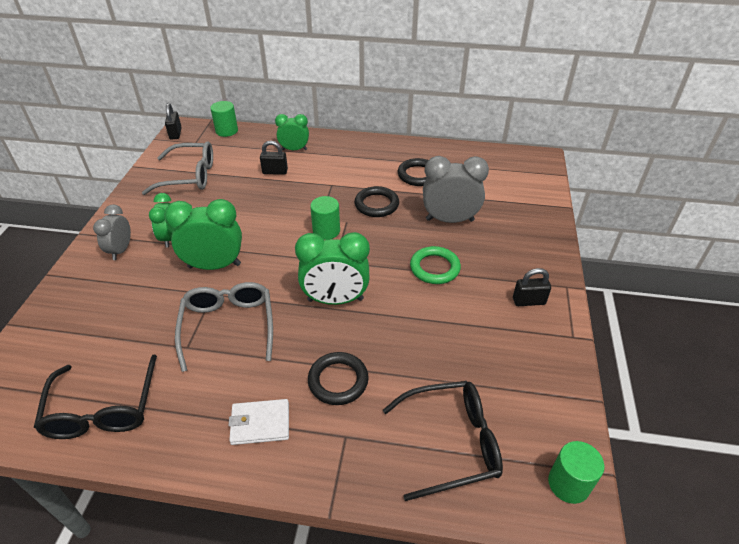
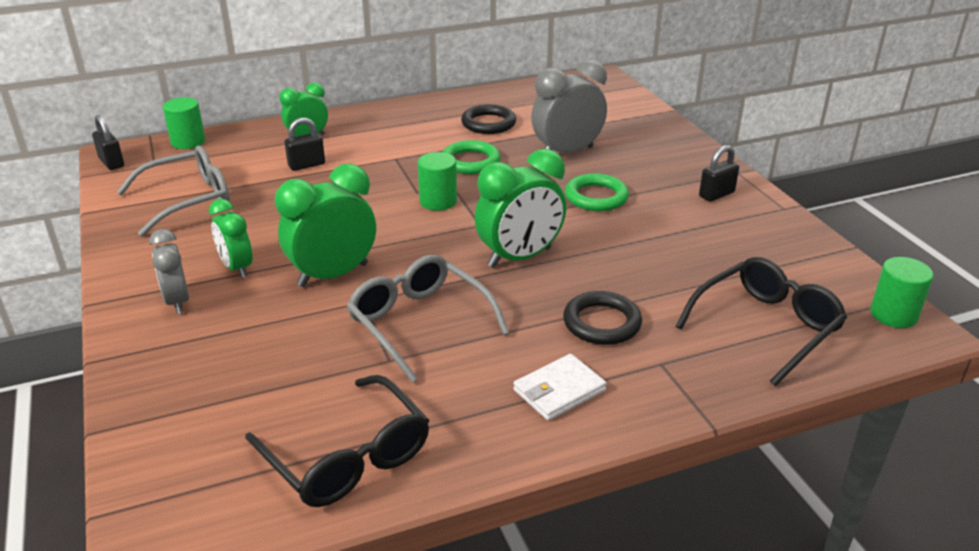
camera: 30 degrees left, 10 degrees down
black ring [355,186,399,217] -> green ring [443,140,501,174]

